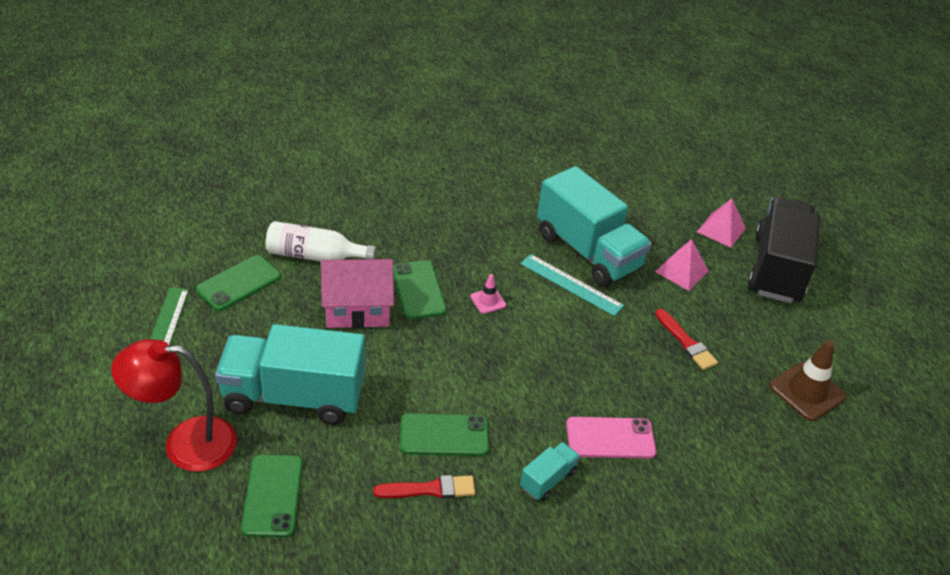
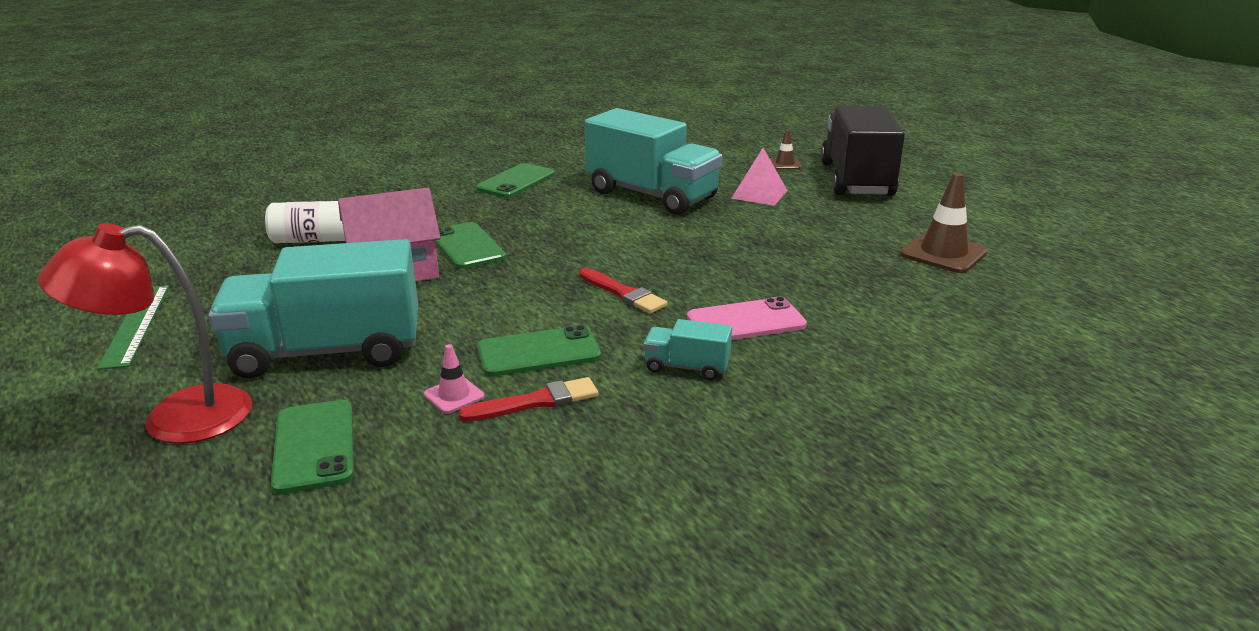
camera: 10 degrees left, 15 degrees down
green phone [196,255,281,311] -> green phone moved to [476,163,555,198]
pink traffic cone [470,274,506,314] -> pink traffic cone moved to [424,344,484,413]
turquoise ruler [520,254,624,316] -> none
turquoise truck [520,442,580,501] -> turquoise truck turned 105 degrees counterclockwise [644,319,732,380]
red brush [655,309,718,370] -> red brush moved to [579,268,668,314]
pink pyramid [697,198,746,248] -> brown traffic cone [770,130,801,169]

